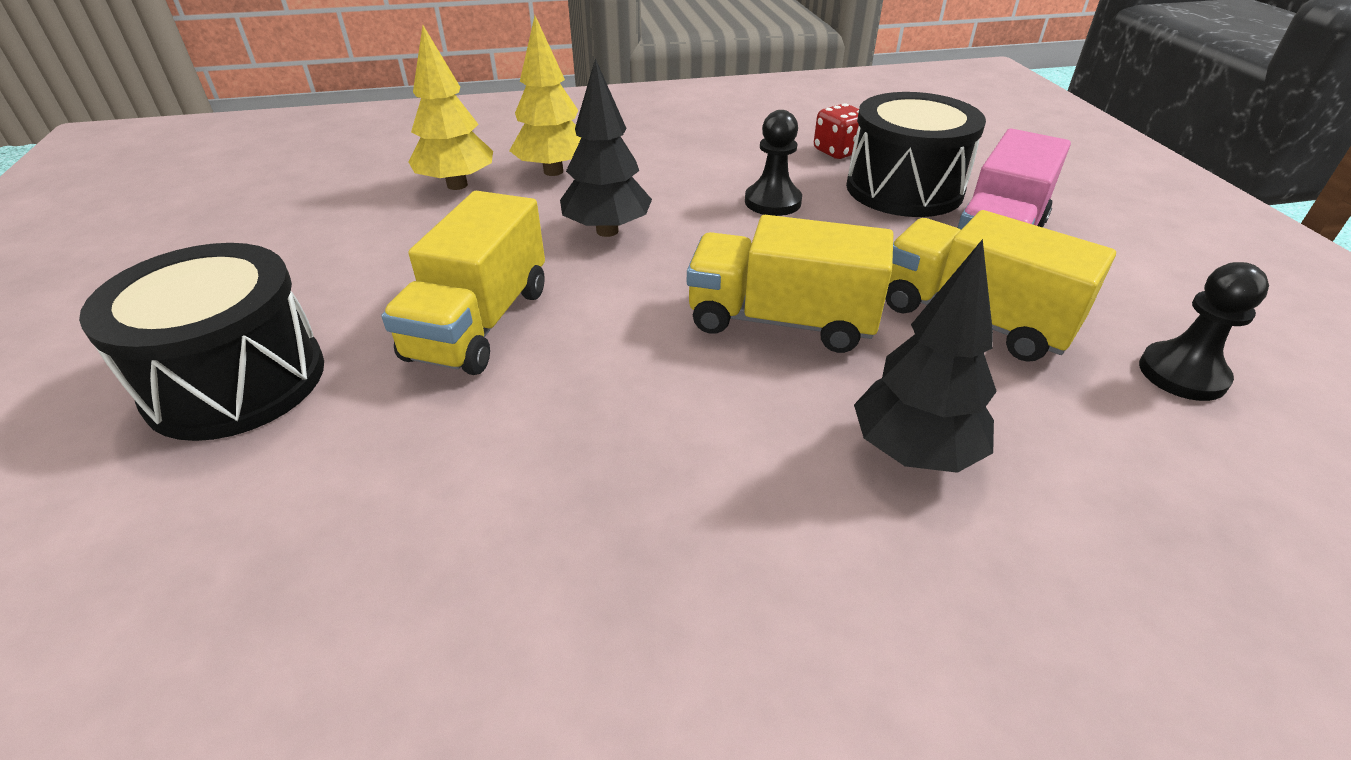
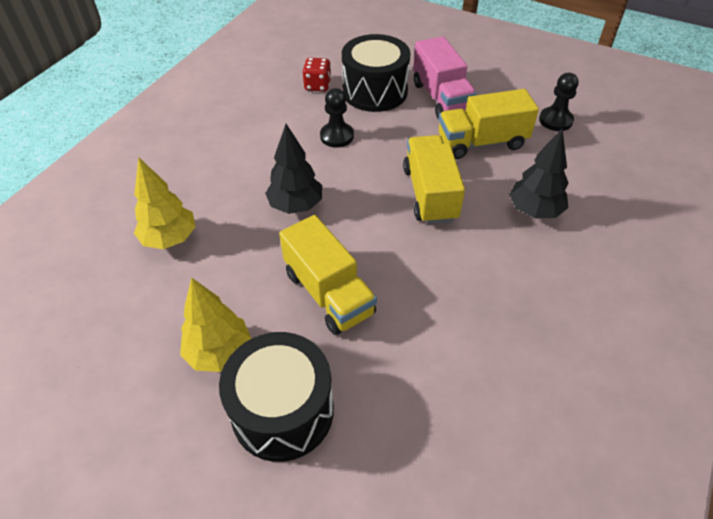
camera: 50 degrees left, 10 degrees up
yellow tree [509,16,581,176] -> yellow tree moved to [180,277,251,372]
yellow truck [687,215,893,353] -> yellow truck turned 120 degrees clockwise [403,135,465,224]

